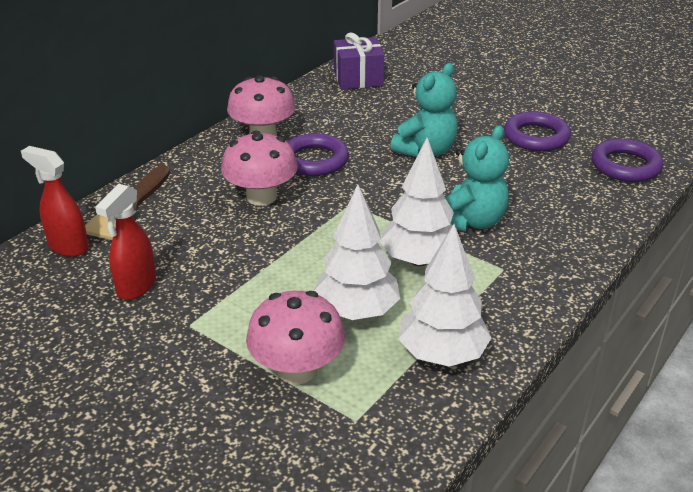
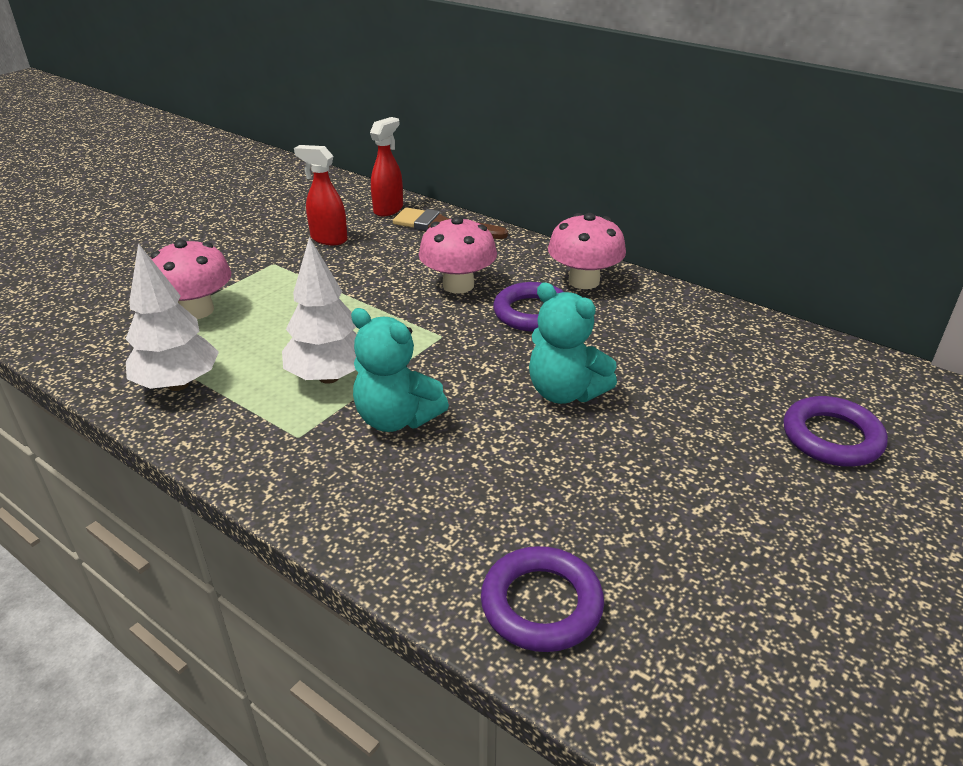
camera: 90 degrees right, 0 degrees up
white tree [313,185,400,320] -> none
purple gift [334,33,385,89] -> none
purple ring [504,112,571,152] -> purple ring moved to [784,396,888,467]

